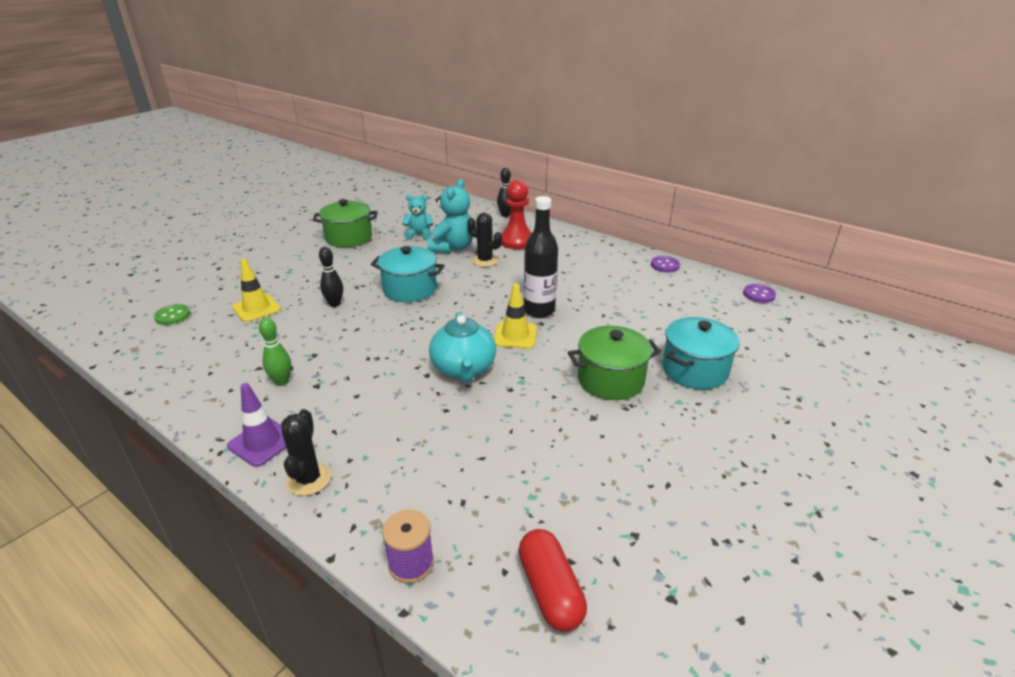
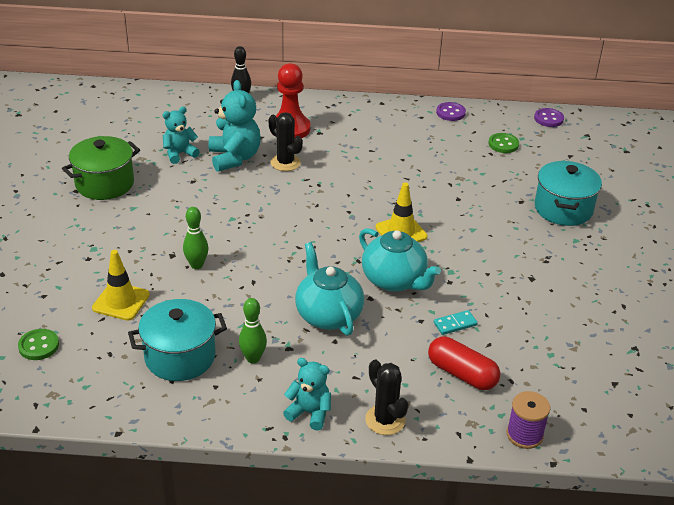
camera: 35 degrees left, 5 degrees up
purple traffic cone [227,383,286,467] -> turquoise teddy bear [283,358,331,430]
black bowling pin [319,247,343,307] -> green bowling pin [183,207,208,269]
turquoise pot [371,246,445,302] -> turquoise pot moved to [128,299,227,381]
black cactus [467,213,502,267] -> black cactus turned 45 degrees clockwise [269,112,303,171]
red capsule [518,529,587,632] -> red capsule moved to [428,336,500,390]
black bottle [524,196,558,318] -> none
green pot [568,326,661,400] -> none
none -> turquoise teapot [295,242,364,336]
none -> turquoise domino [434,310,478,335]
none -> green button [488,133,519,153]

